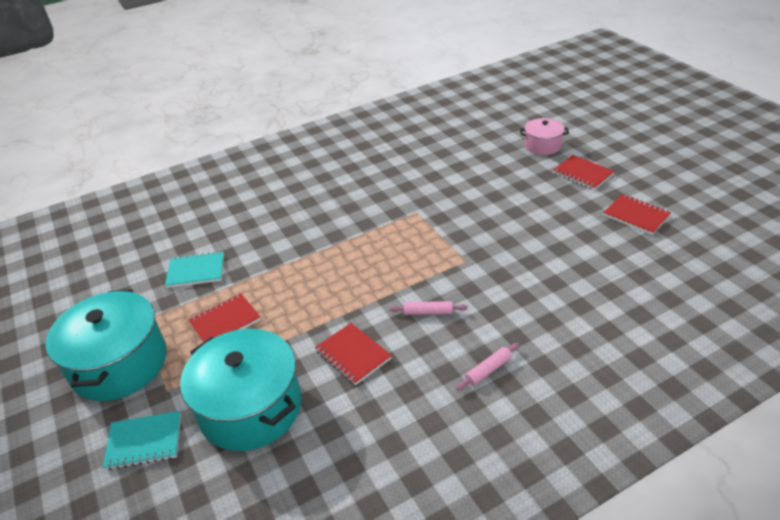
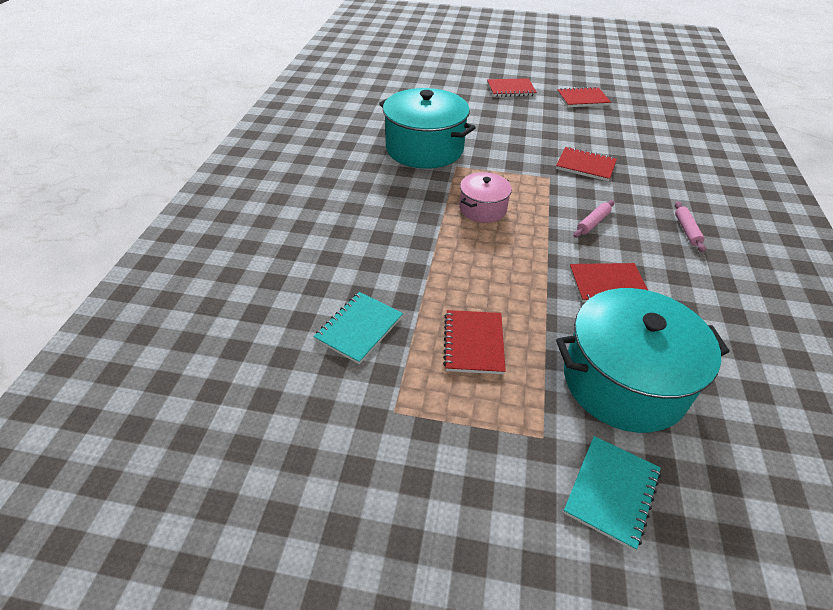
camera: 55 degrees left, 5 degrees up
turquoise pot [46,289,167,401] -> turquoise pot moved to [379,88,476,169]
pink pot [520,118,569,155] -> pink pot moved to [459,172,512,223]
none -> red notebook [556,147,617,182]

